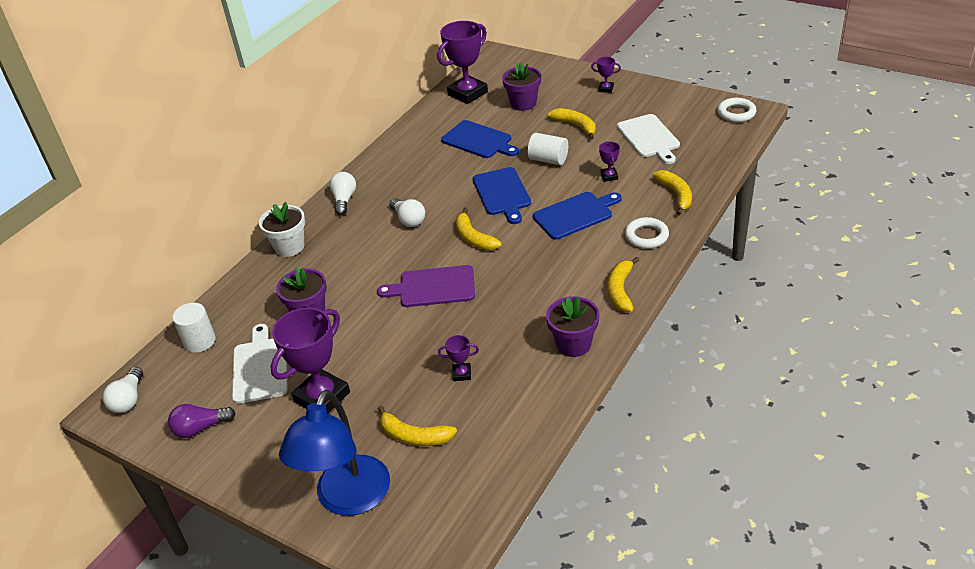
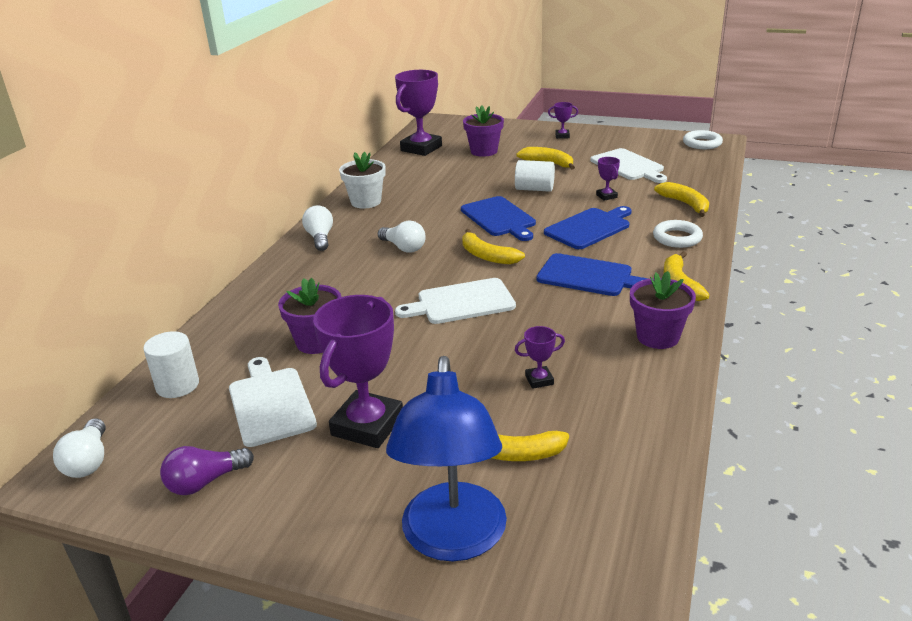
camera: 15 degrees left, 10 degrees down
white flower pot [259,202,305,257] -> white flower pot moved to [339,152,386,209]
purple cutting board [377,265,475,307] -> white cutting board [395,278,516,324]
blue cutting board [441,120,519,158] -> blue cutting board moved to [536,253,648,296]

